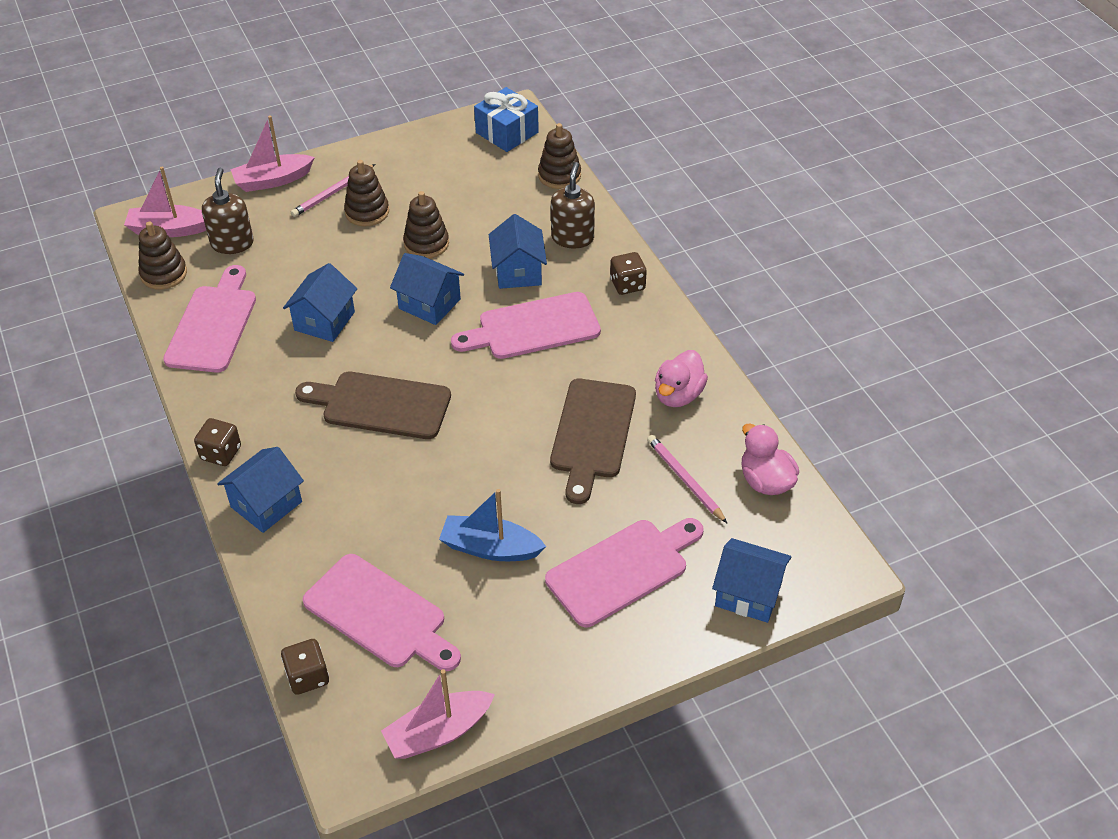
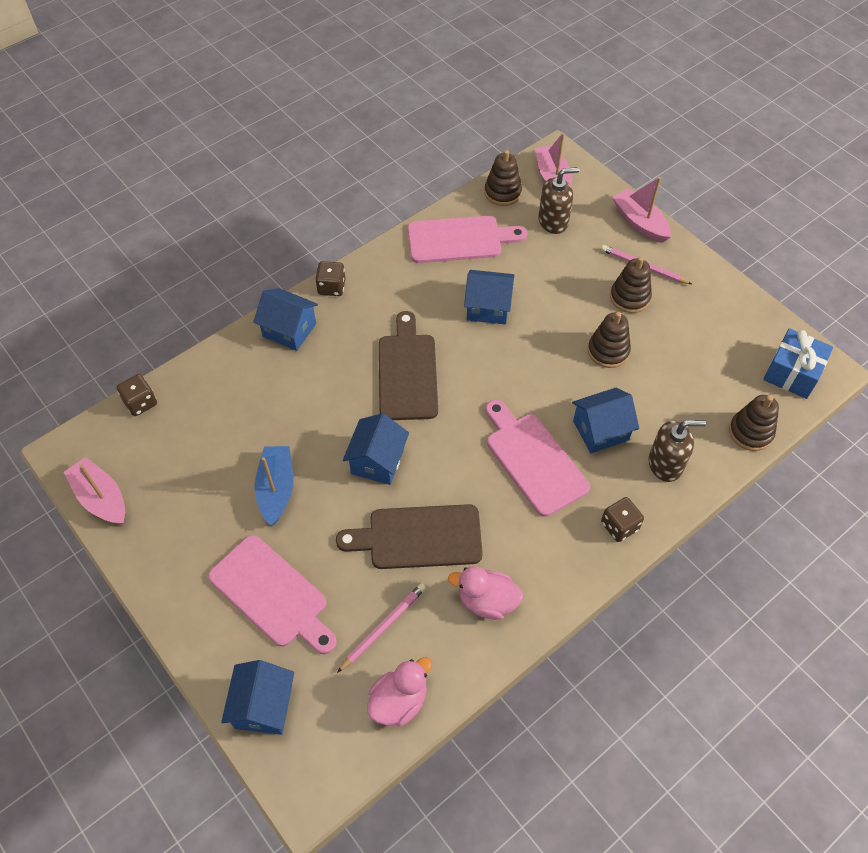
camera: 75 degrees right, 10 degrees up
pink cutting board [303,554,461,671] -> none
blue house [390,253,464,325] -> blue house moved to [343,413,409,485]

